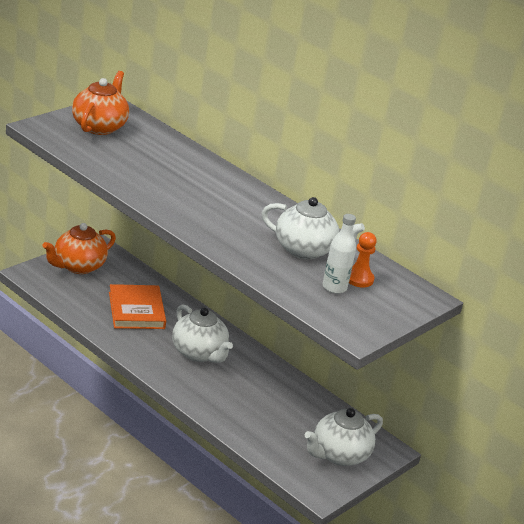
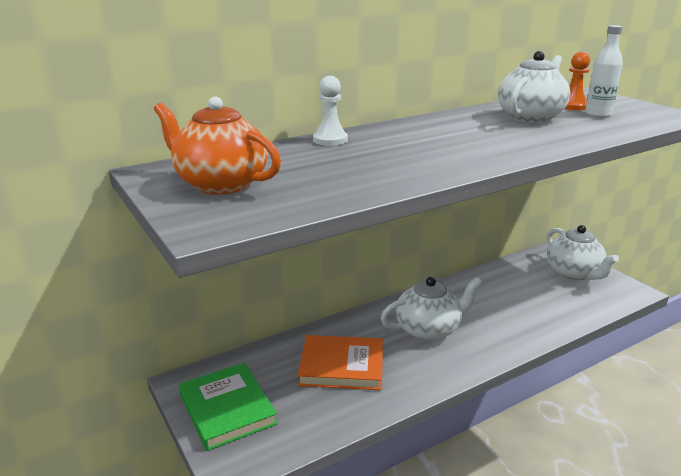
camera: 70 degrees left, 5 degrees down
orange teapot [42,223,116,274] -> green book [179,363,278,451]
none -> white pawn [313,76,348,146]

